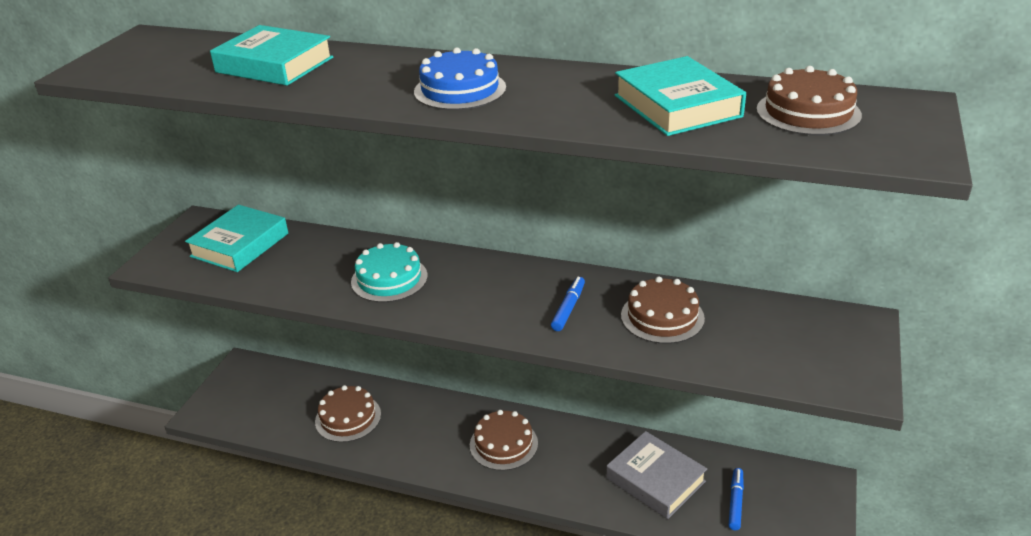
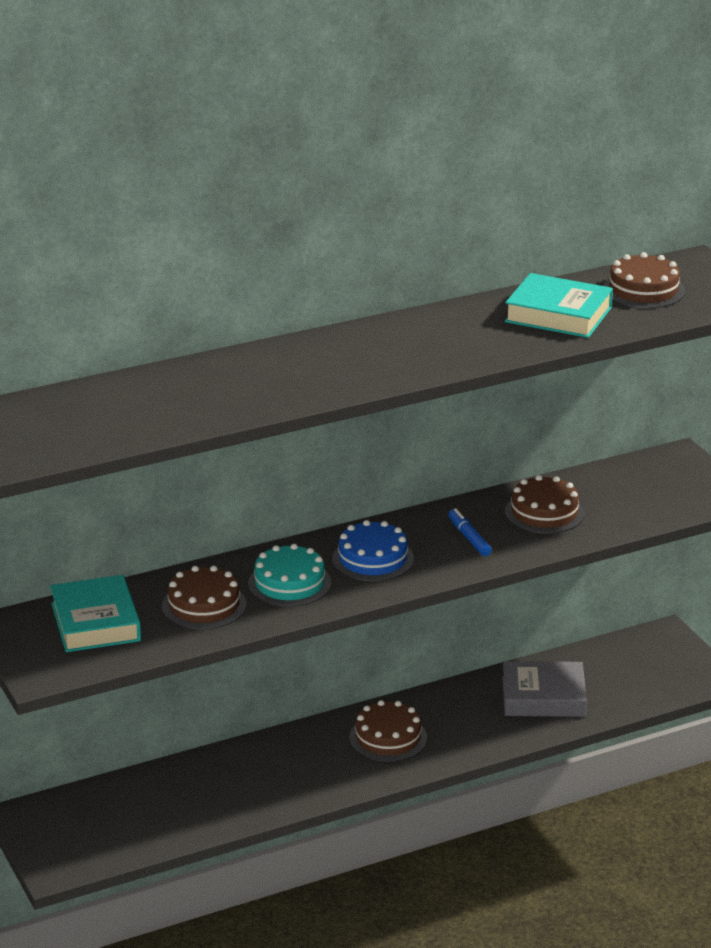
camera: 45 degrees left, 5 degrees down
turquoise book [210,25,333,86] -> none
brown cake [315,385,381,442] -> brown cake moved to [162,566,246,629]
blue cake [414,47,506,110] -> blue cake moved to [332,520,414,581]
blue marker [729,468,744,530] -> none

